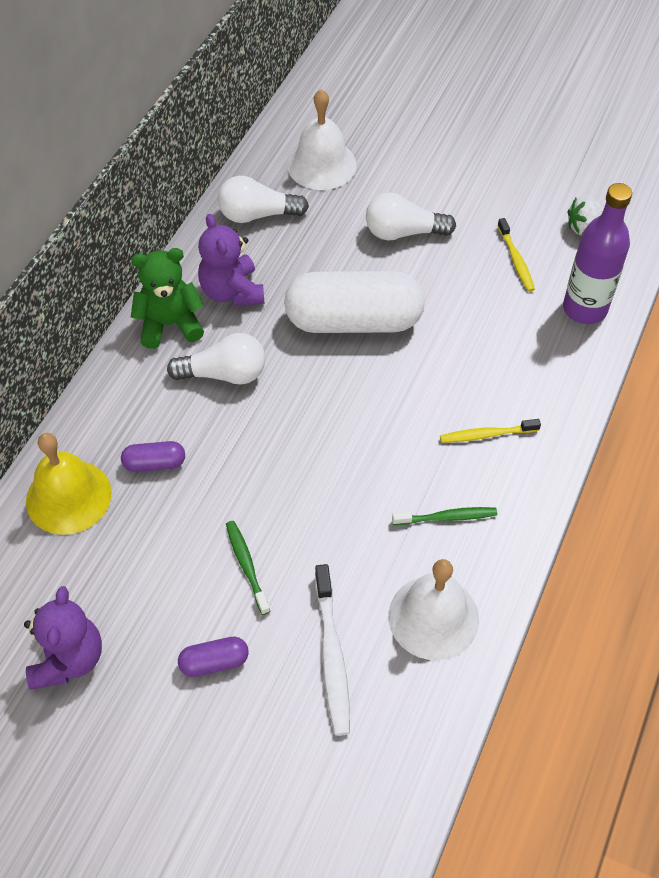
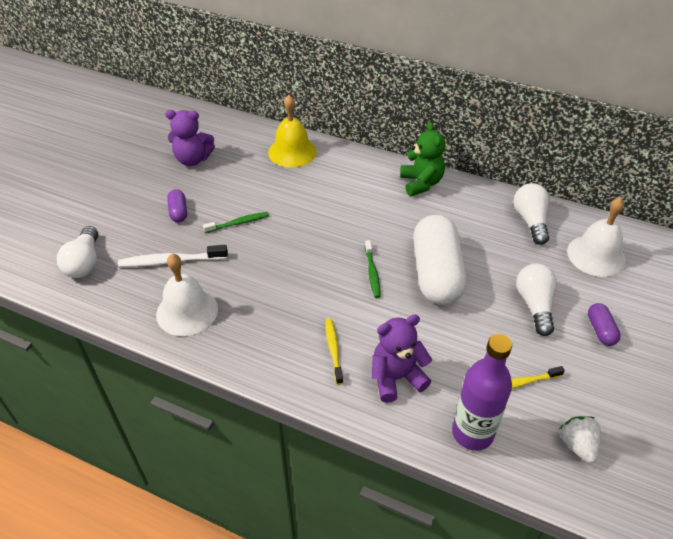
camera: 90 degrees right, 10 degrees down
purple capsule [121,441,185,472] -> purple capsule moved to [588,303,621,346]
white light bulb [167,333,266,385] -> white light bulb moved to [57,226,98,278]
purple teddy bear [198,214,264,306] -> purple teddy bear moved to [372,314,432,403]
green toothbrush [392,507,497,525] -> green toothbrush moved to [365,240,381,298]

